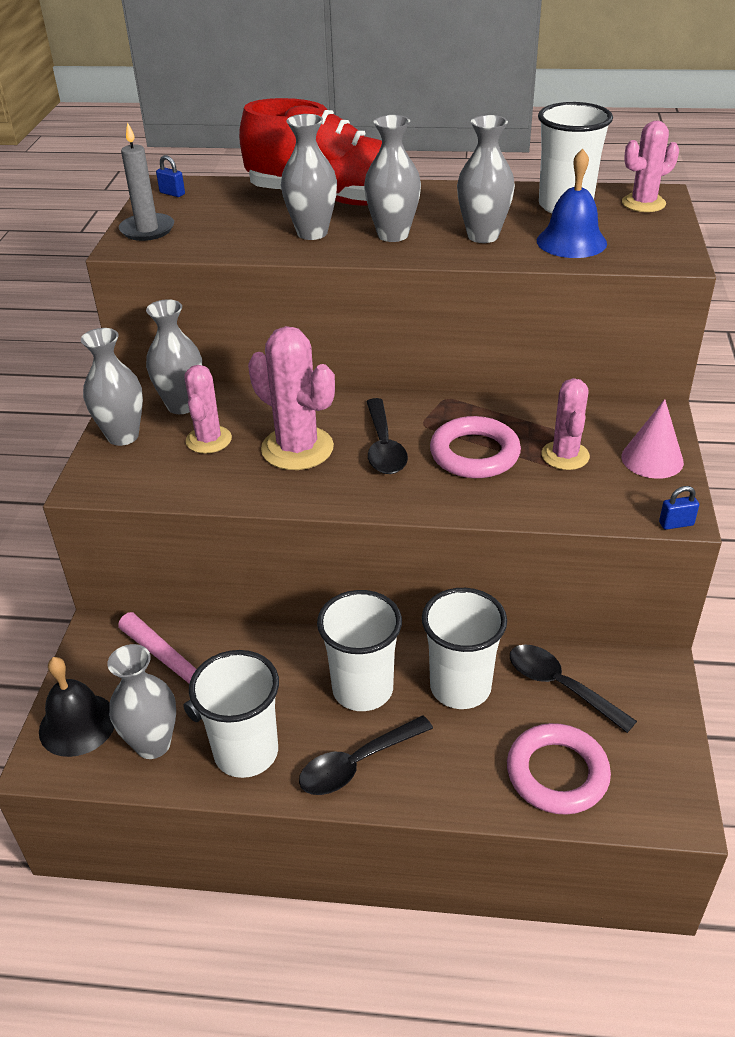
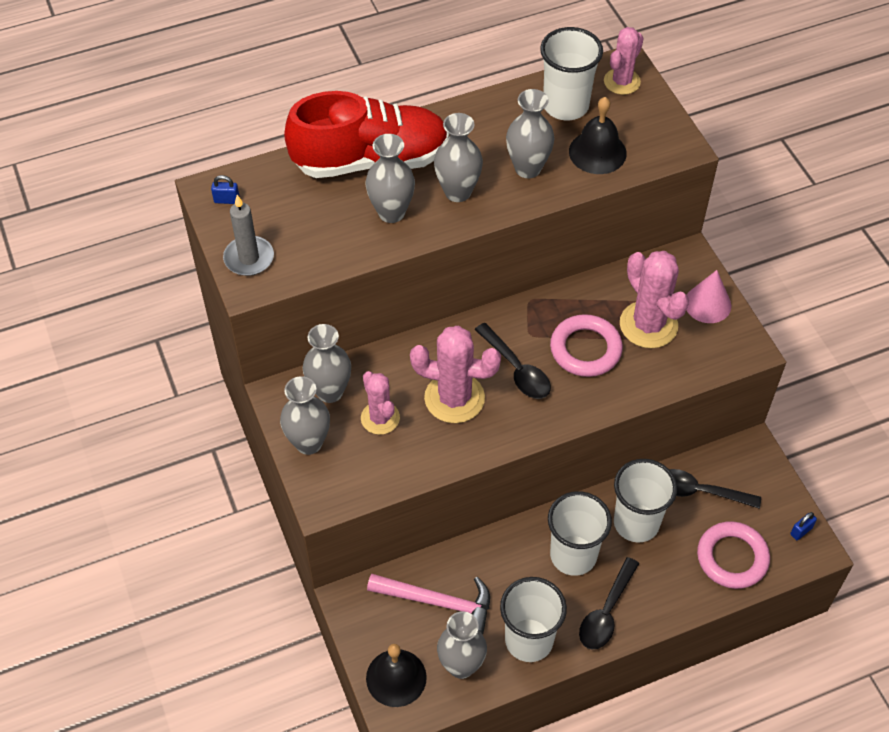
camera: 30 degrees left, 15 degrees up
blue bell [537,149,607,258] -> black bell [569,97,627,174]
pink cactus [541,378,590,470] -> pink cactus [620,251,689,348], size x1.56
blue padlock [659,486,699,530] -> blue padlock moved to [790,512,817,540]

